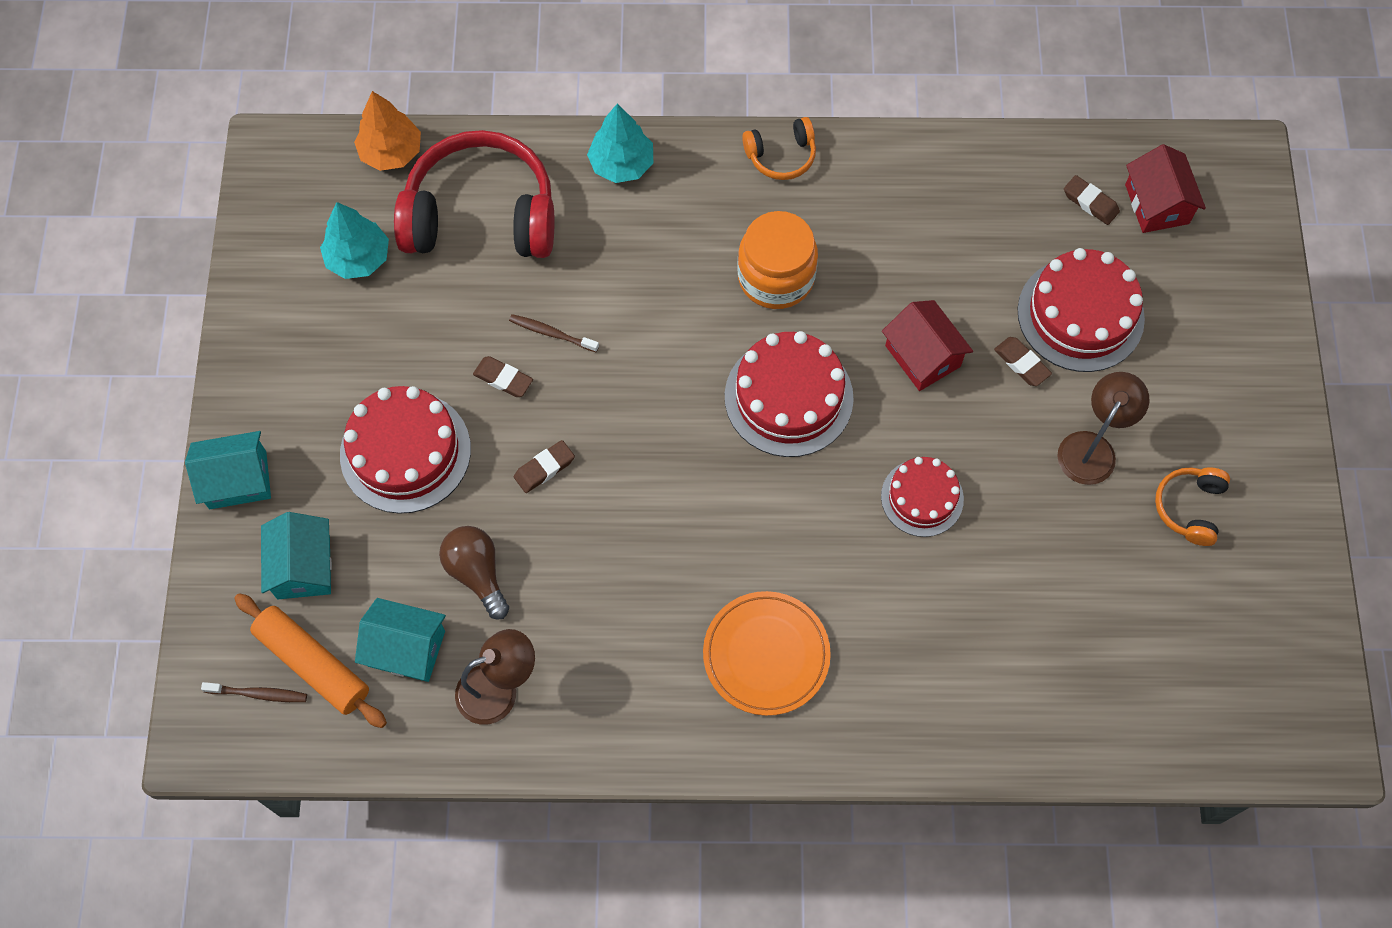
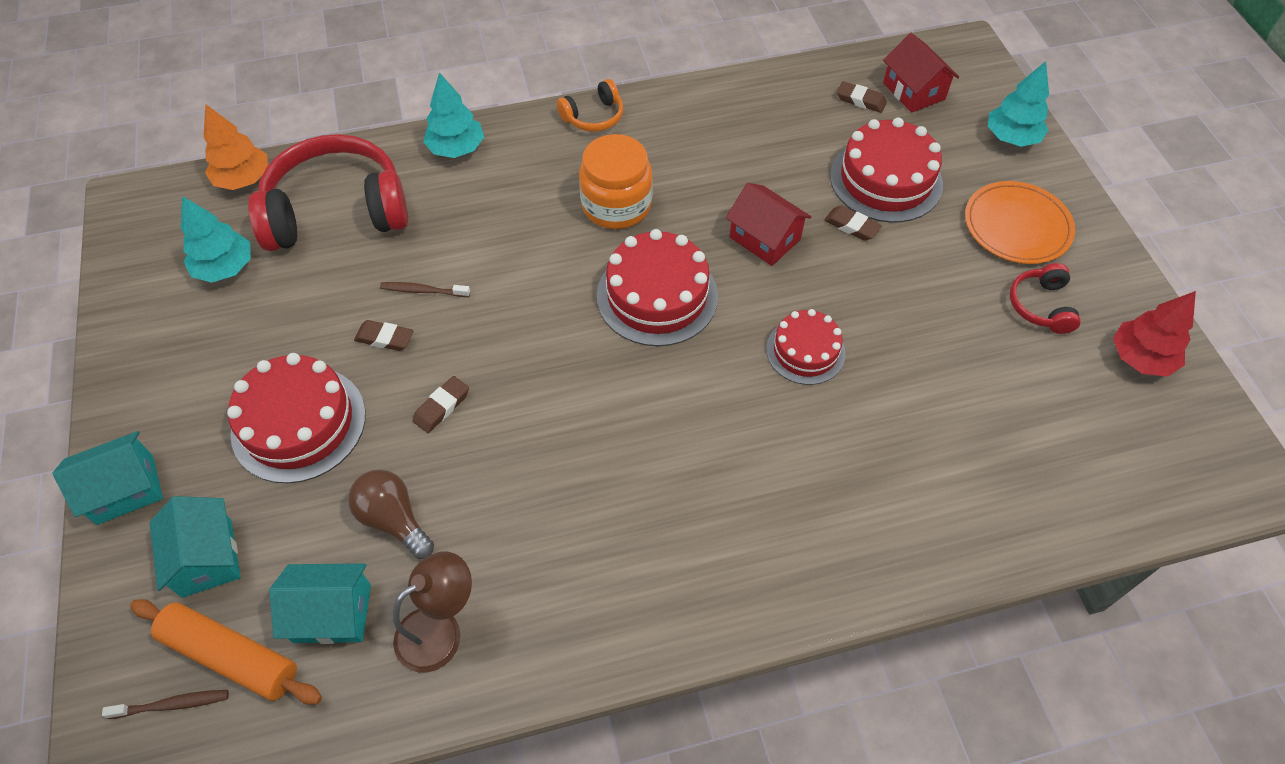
camera: 15 degrees left, 10 degrees down
orange plate [703,591,831,716] -> orange plate moved to [965,181,1075,264]
brown lamp [1057,372,1150,485] -> none
orange headphones [1155,467,1230,546] -> red headphones [1010,263,1081,334]
none -> turquoise tree [988,61,1049,147]
none -> red tree [1113,291,1196,377]

